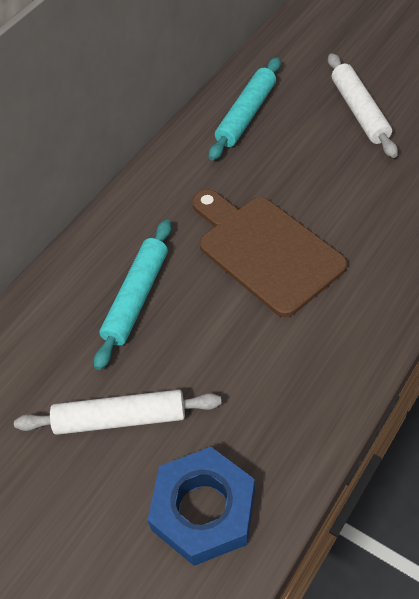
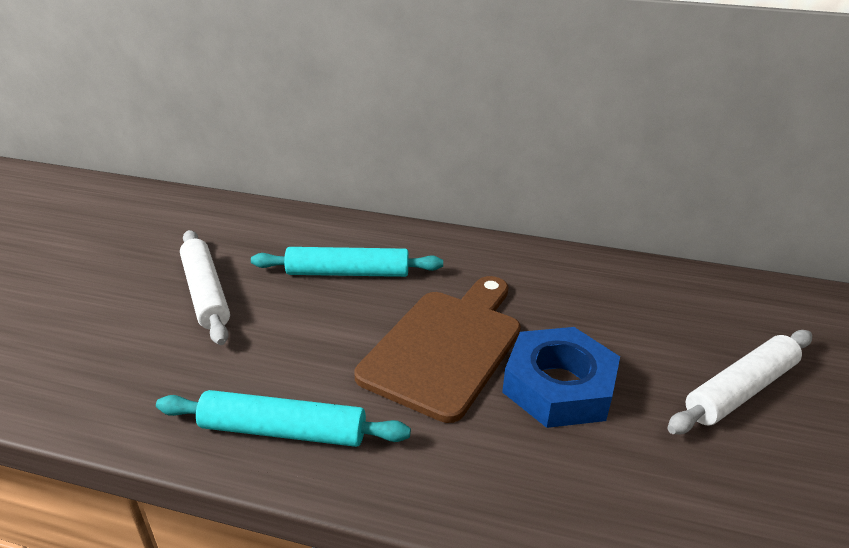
camera: 65 degrees right, 20 degrees down
blue nut [148,447,255,566] -> blue nut moved to [502,327,620,428]
turquoise rolling pin [209,57,281,161] -> turquoise rolling pin moved to [156,390,411,447]

